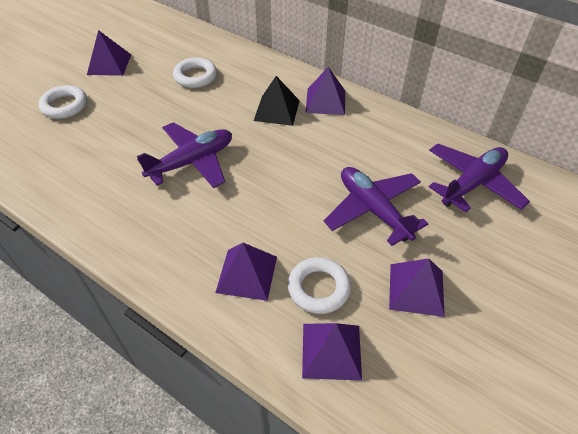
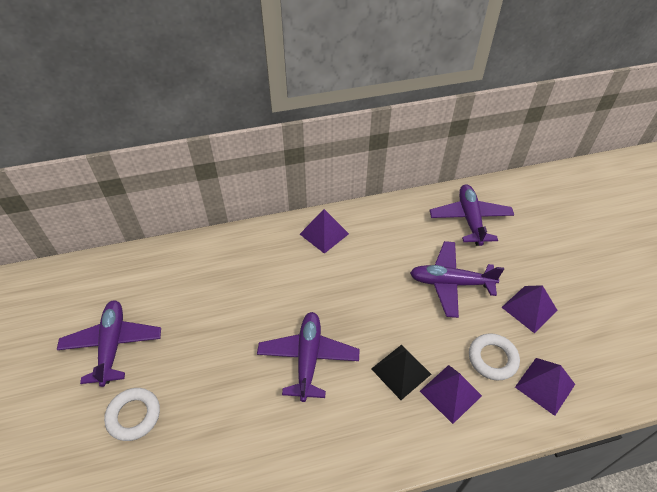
camera: 50 degrees left, 0 degrees up
purple pyramid [87,30,131,76] -> purple plane [57,300,161,387]
white ring [173,57,217,88] -> none
black pyramid [254,76,300,126] -> black pyramid moved to [371,345,431,400]

